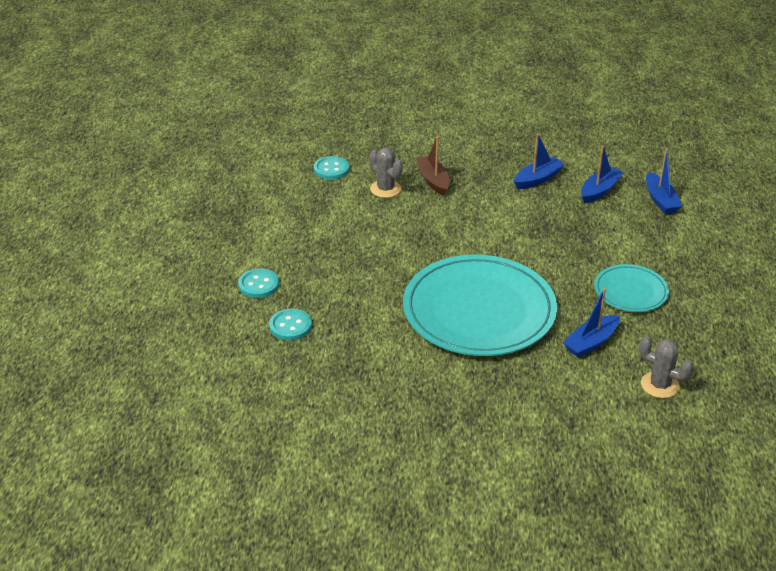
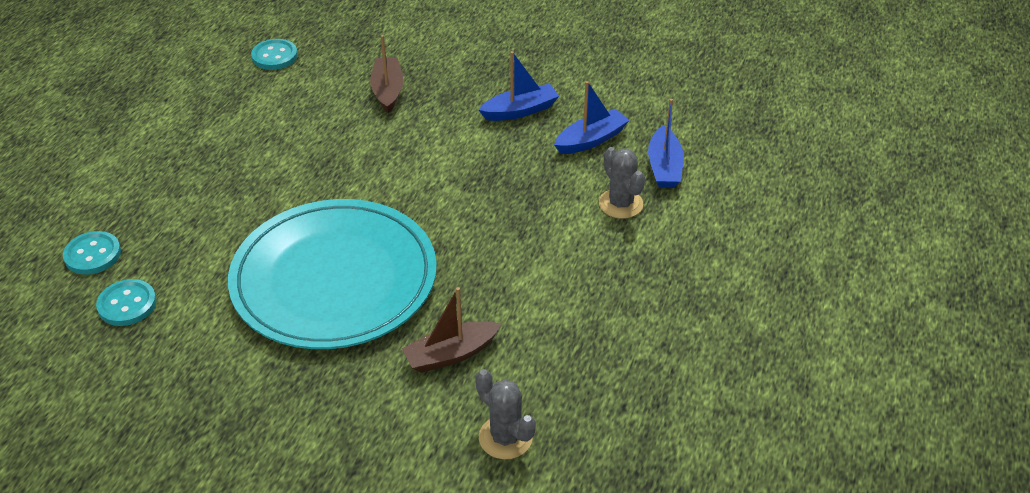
camera: 15 degrees right, 5 degrees up
turquoise button [238,268,279,298] -> turquoise button moved to [96,279,157,326]
grey cactus [369,148,403,198] -> grey cactus moved to [599,147,645,219]
blue boat [563,288,620,358] -> brown boat [402,287,501,373]
turquoise plate [594,264,669,312] -> none

